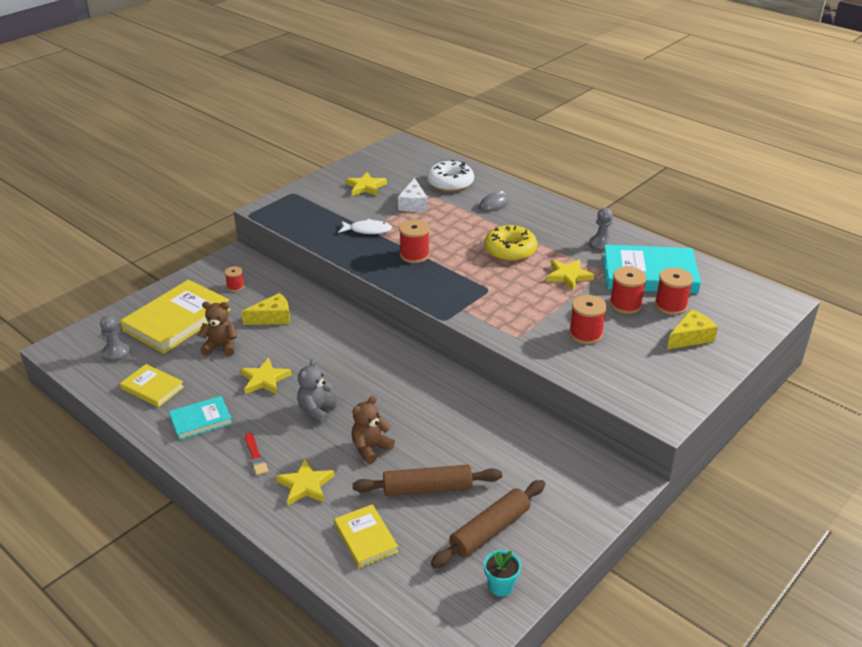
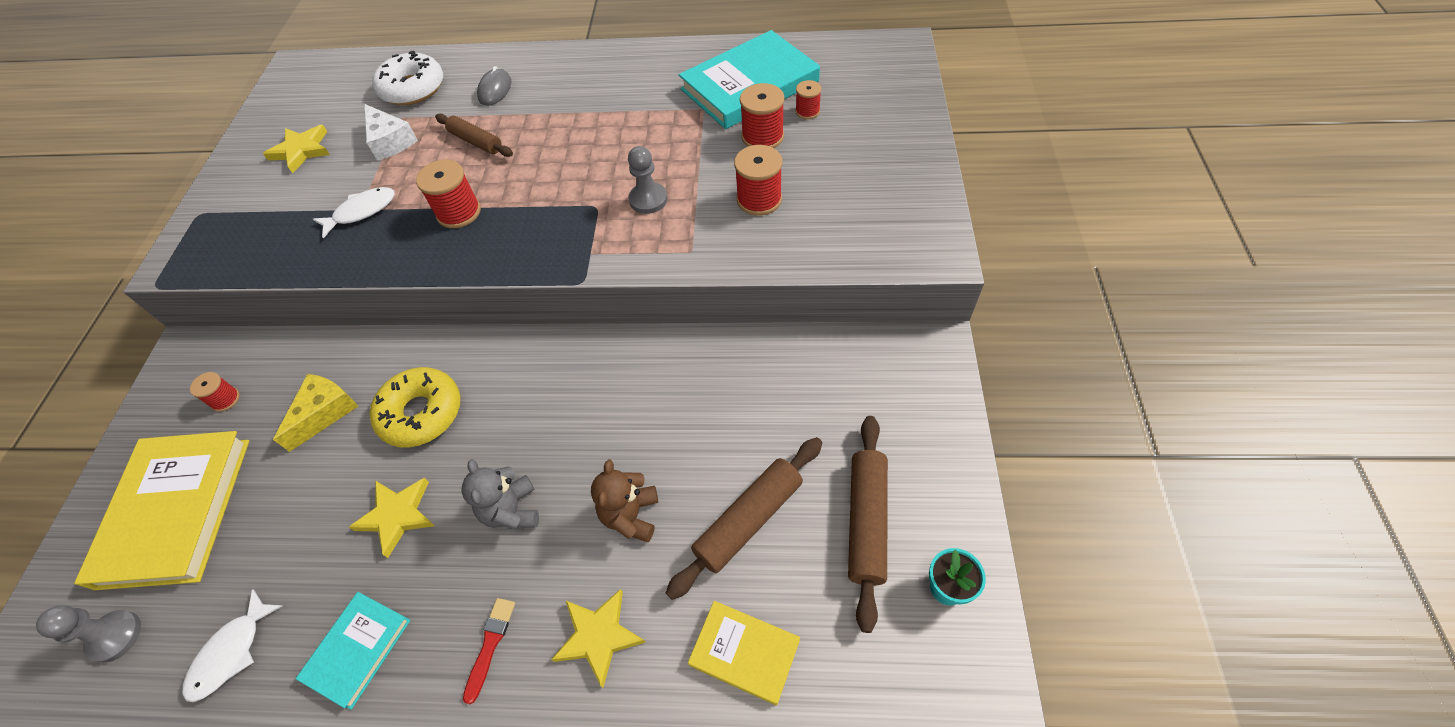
camera: 35 degrees left, 20 degrees up
yellow book [120,364,184,407] -> white fish [183,589,282,702]
brown teddy bear [198,301,237,356] -> none
red brush [245,433,269,475] -> red brush turned 105 degrees counterclockwise [463,598,515,704]
yellow donut [484,225,537,261] -> yellow donut moved to [370,367,460,448]
yellow star [546,259,594,290] -> none
grey pawn [589,208,615,252] -> grey pawn moved to [628,146,668,214]
red spool [655,268,693,315] -> red spool [795,80,821,119], size x0.60
yellow cheese [667,309,718,349] -> none
none -> brown rolling pin [435,114,513,157]

